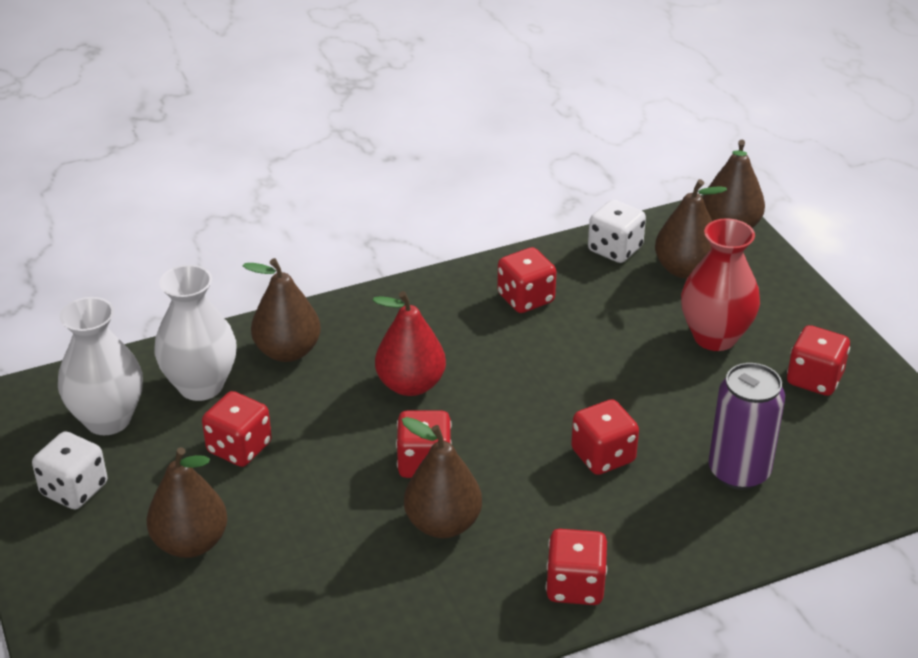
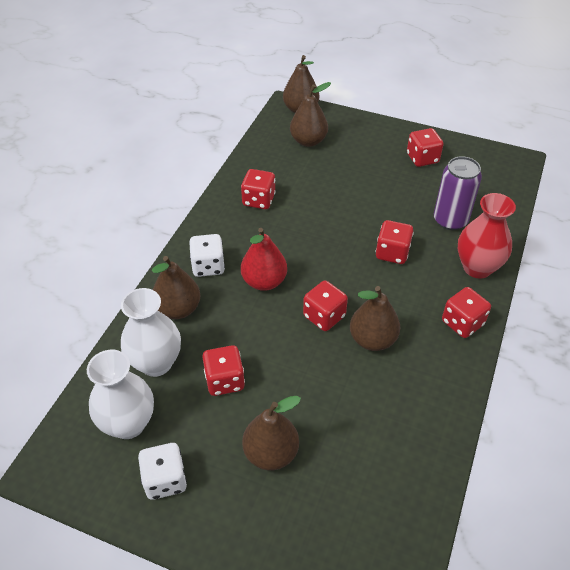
camera: 45 degrees left, 10 degrees up
white dice [588,199,646,263] -> white dice moved to [189,234,225,277]
red vase [681,218,760,351] -> red vase moved to [458,193,516,278]

